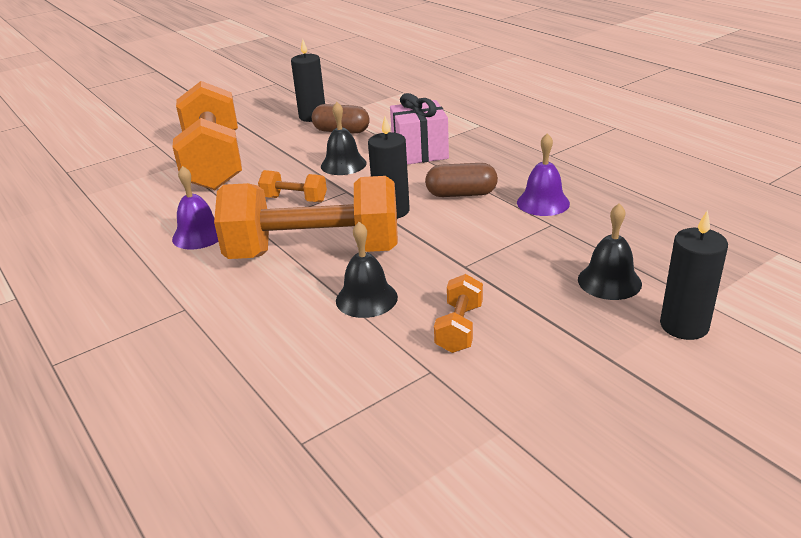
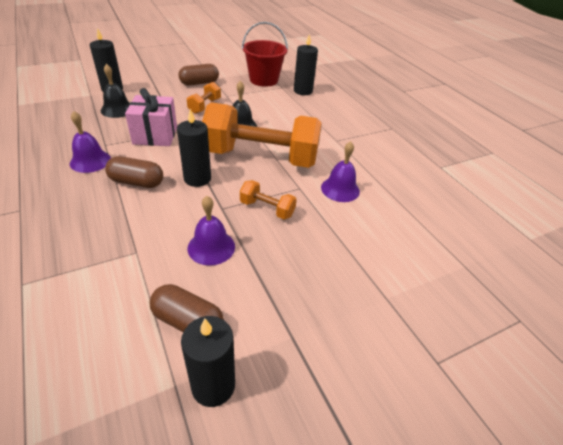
camera: 175 degrees left, 10 degrees up
orange dumbbell [172,81,242,190] -> none
black bell [321,102,367,175] -> purple bell [188,196,235,266]
pink gift [390,93,449,165] -> pink gift moved to [125,88,177,146]
none -> brown capsule [178,64,219,85]
none -> red bucket [242,22,288,87]
none -> black candle [294,34,318,95]

